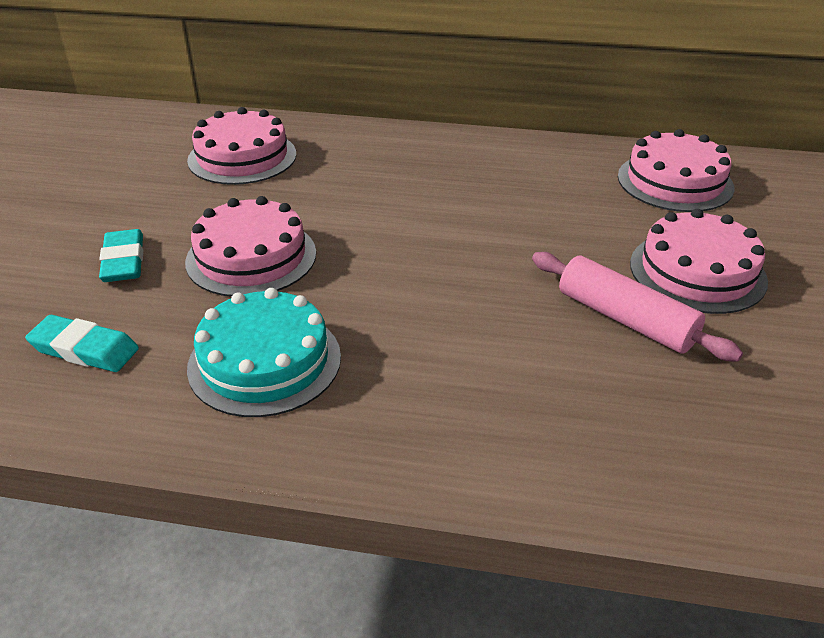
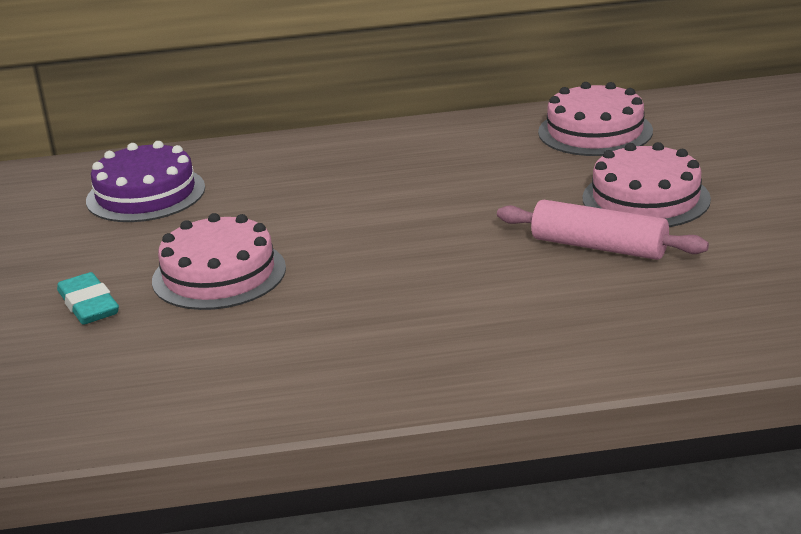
camera: 15 degrees left, 10 degrees down
turquoise eraser [25,315,139,372] -> none
pink cake [187,107,296,185] -> purple cake [86,141,205,222]
turquoise cake [187,288,341,417] -> none

